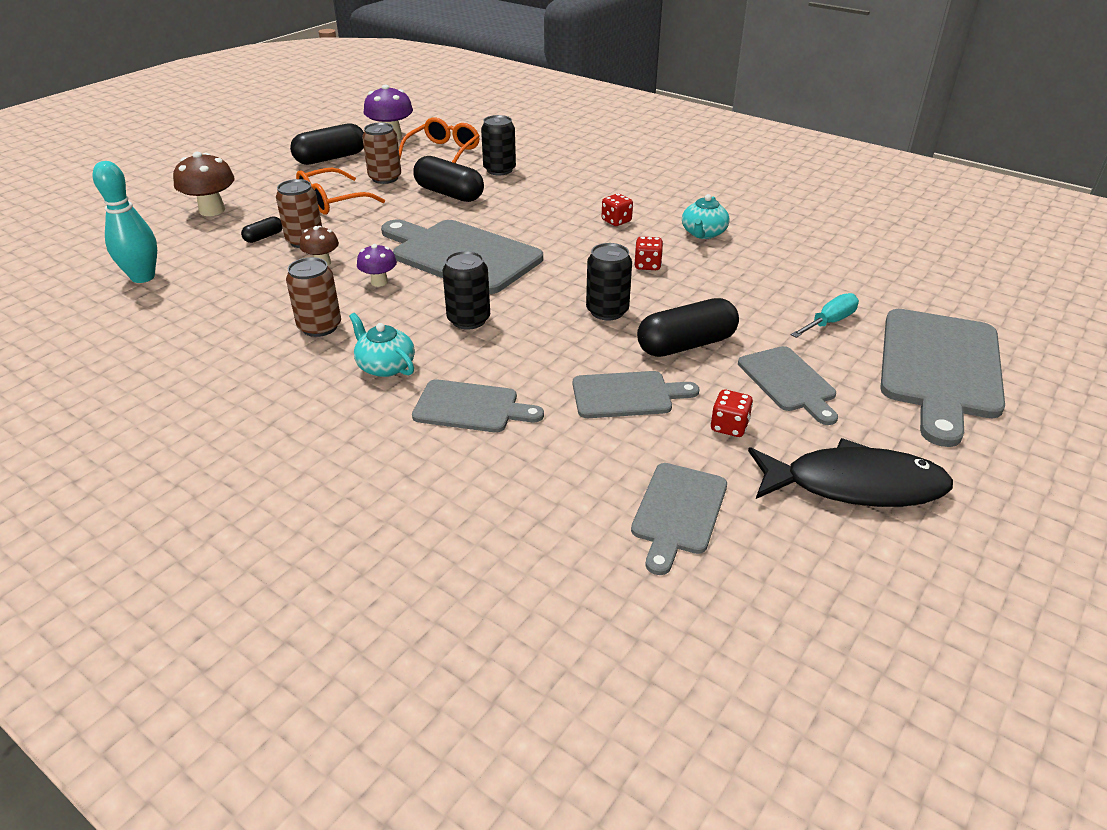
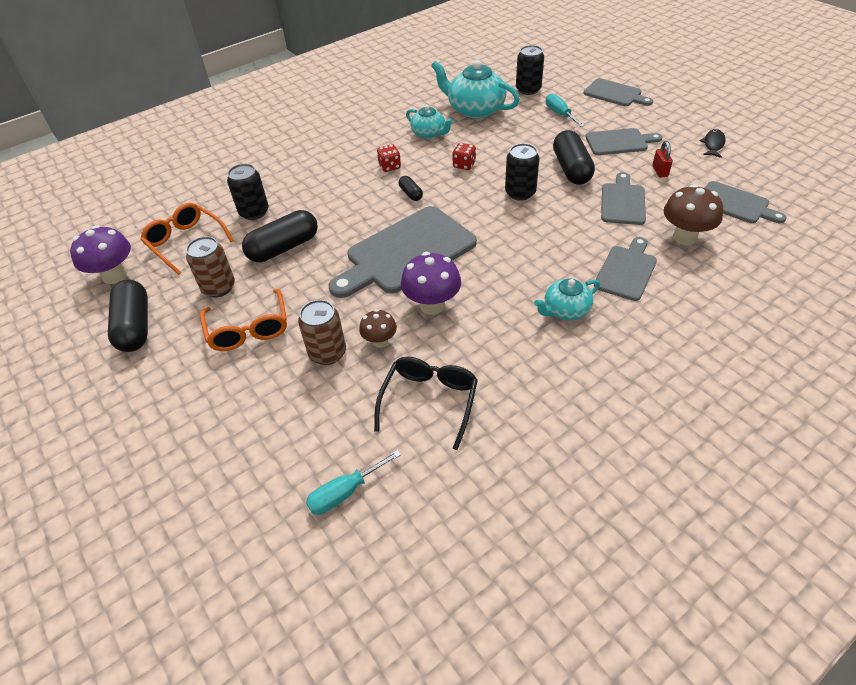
camera: 70 degrees left, 10 degrees up
turquoise bowling pin [93,161,157,283] -> turquoise screwdriver [306,450,401,515]
brown mushroom [173,152,235,216] -> brown mushroom moved to [664,184,723,245]
black capsule [241,216,282,243] -> black capsule moved to [399,176,423,201]
brown can [286,257,341,337] -> none
purple mushroom [357,244,397,287] -> purple mushroom [401,252,461,315], size x1.67
black can [442,251,490,330] -> black can moved to [516,45,544,95]
red dice [710,390,753,437] -> red padlock [652,141,673,178]
black fish [748,438,953,507] -> black fish [700,129,725,158], size x0.47
grey cutting board [880,309,1005,447] -> grey cutting board [584,78,653,106], size x0.56
none -> black glasses [374,357,478,450]
none -> turquoise teapot [431,60,520,119]

